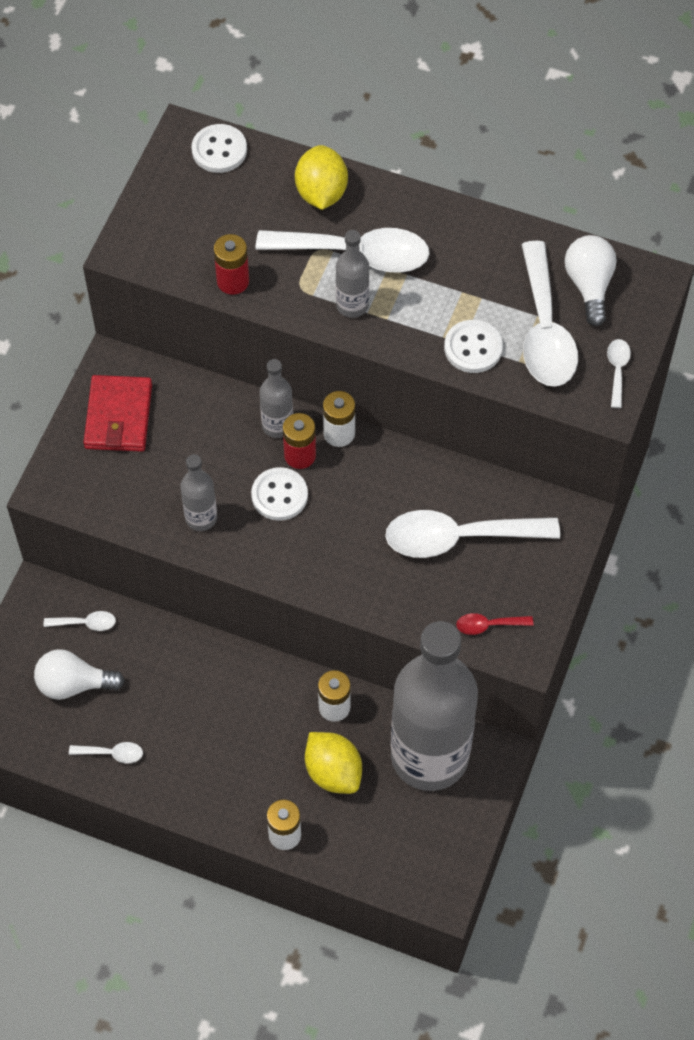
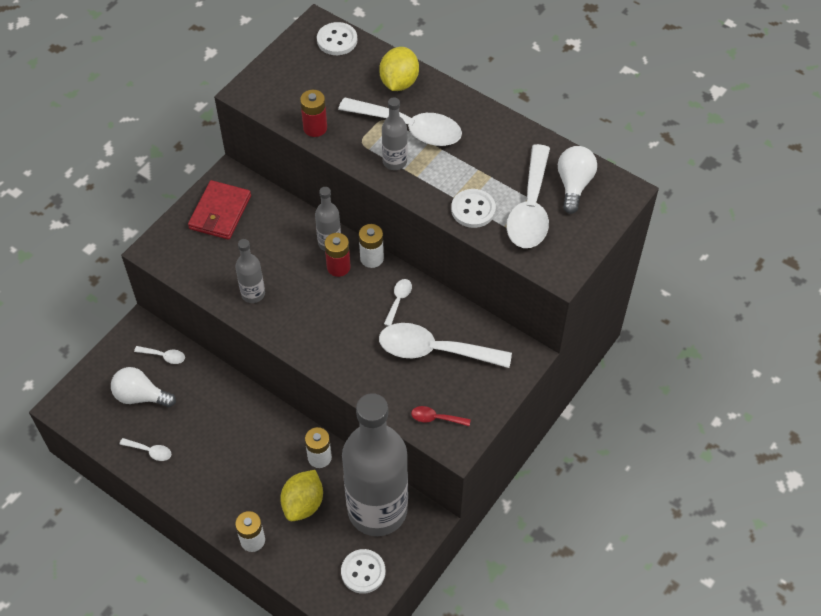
camera: 15 degrees right, 5 degrees down
white button [251,467,308,521] -> white button moved to [341,549,386,594]
yellow lemon [305,732,362,794] -> yellow lemon turned 45 degrees clockwise [280,470,323,521]
white spoon [607,339,631,408] -> white spoon moved to [384,279,412,326]

